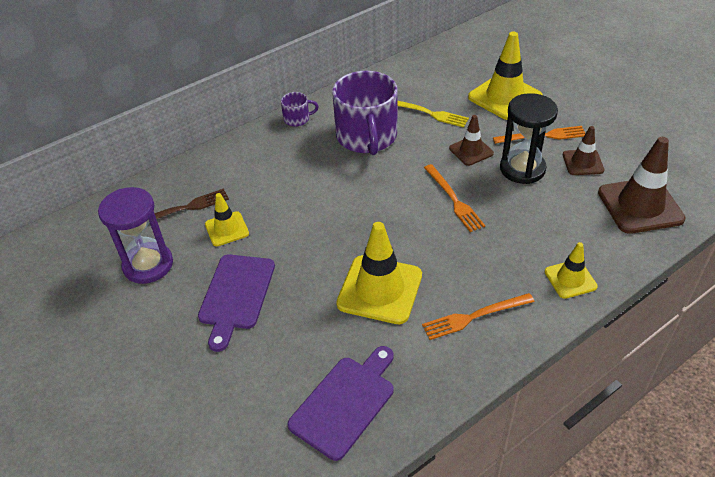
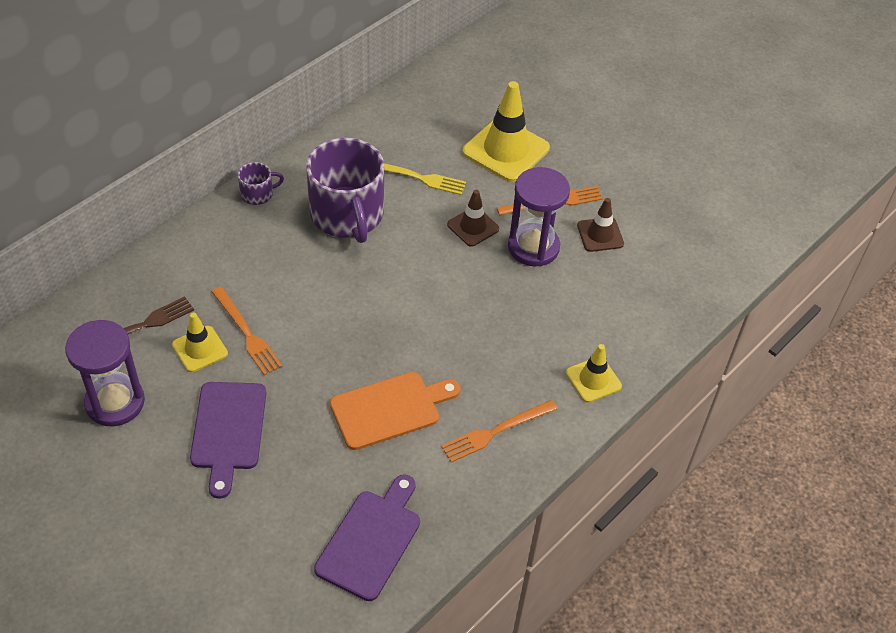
camera: 15 degrees left, 5 degrees up
yellow traffic cone [336,222,422,324] -> orange cutting board [330,372,461,450]
orange fork [424,164,485,232] -> orange fork moved to [211,287,282,376]
black hourglass [500,93,558,184] -> purple hourglass [508,167,570,266]
brown traffic cone [598,137,686,234] -> none

